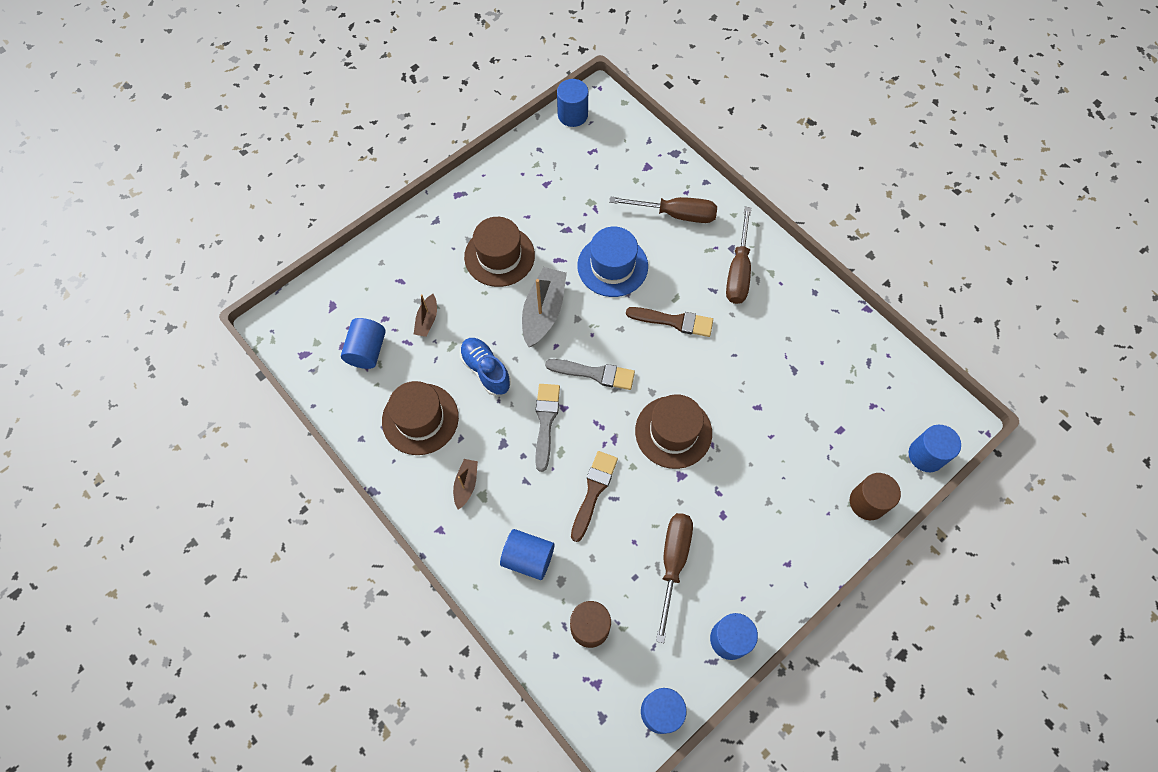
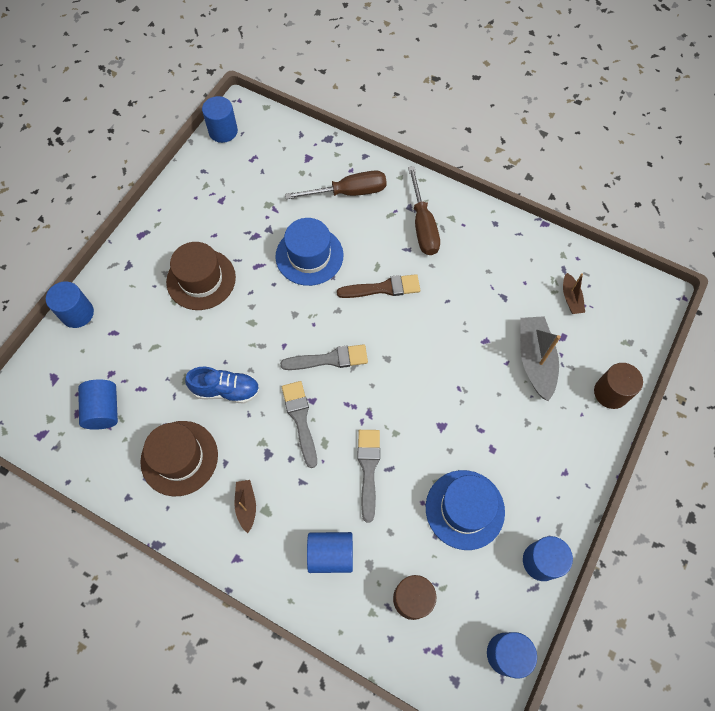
camera: 20 degrees left, 0 degrees up
brown boat [414,294,437,337] -> brown boat moved to [563,273,585,314]
blue shoe [460,338,511,396] -> blue shoe turned 150 degrees clockwise [185,367,260,404]
grey boat [522,267,567,347] -> grey boat moved to [520,316,561,401]
brown brush [571,451,618,542] -> grey brush [358,430,380,523]
brown hat [635,394,712,469] -> none
brown screwdriver [656,513,693,643] -> blue hat [426,470,505,550]
blue cylinder [909,425,961,472] -> blue cylinder moved to [46,281,94,328]

